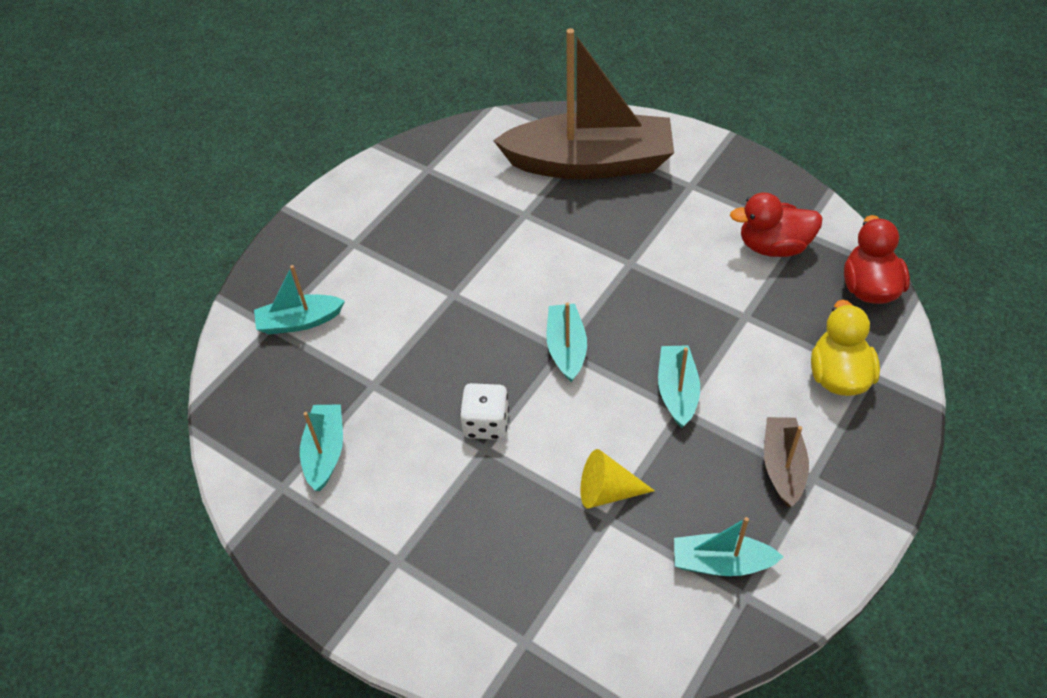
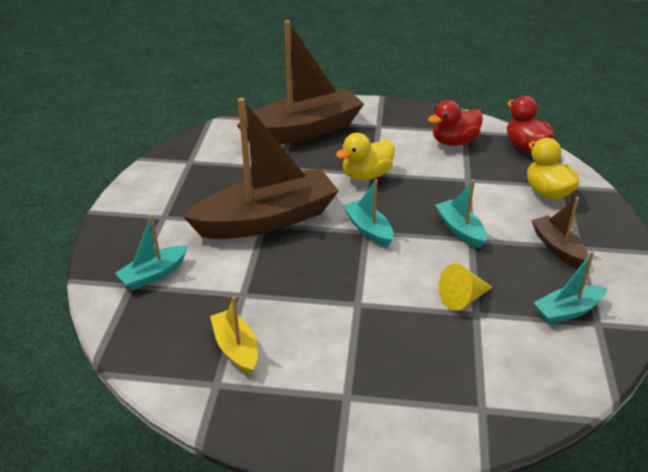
camera: 30 degrees left, 15 degrees down
turquoise boat [300,404,343,491] -> yellow boat [210,297,258,375]
white dice [460,383,509,440] -> none
none -> brown boat [183,98,339,239]
none -> yellow duck [336,133,395,180]

